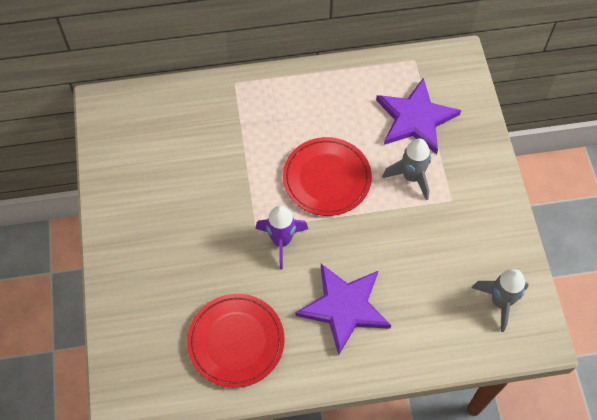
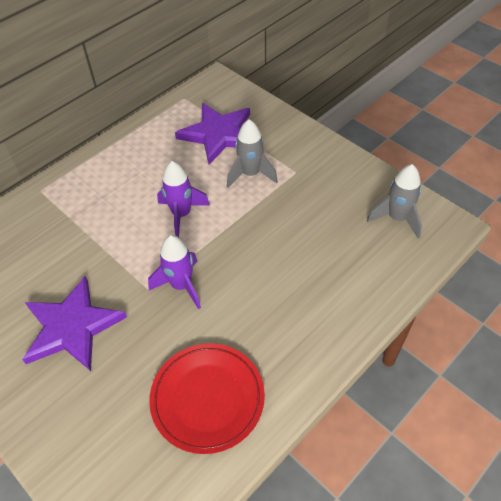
camera: 35 degrees left, 10 degrees down
red plate [283,137,372,216] -> purple rocket [157,161,210,237]
purple star [295,264,391,355] -> purple star moved to [22,276,127,371]

